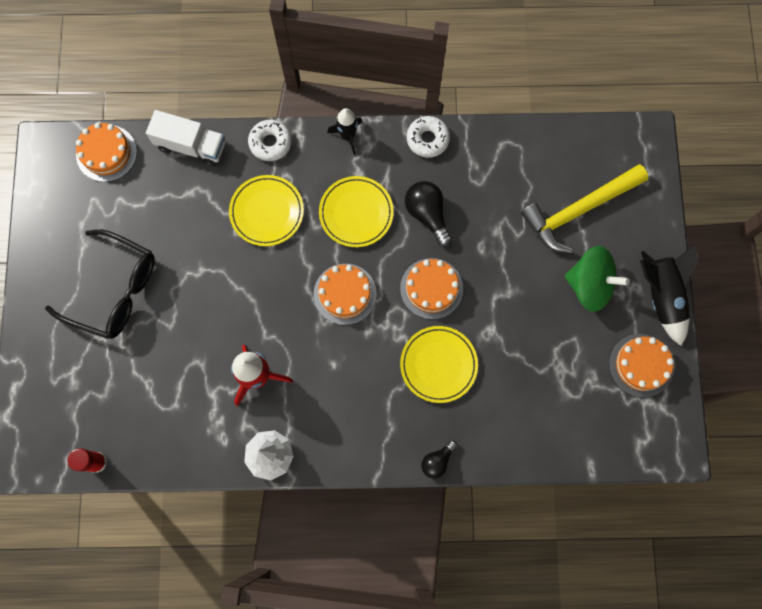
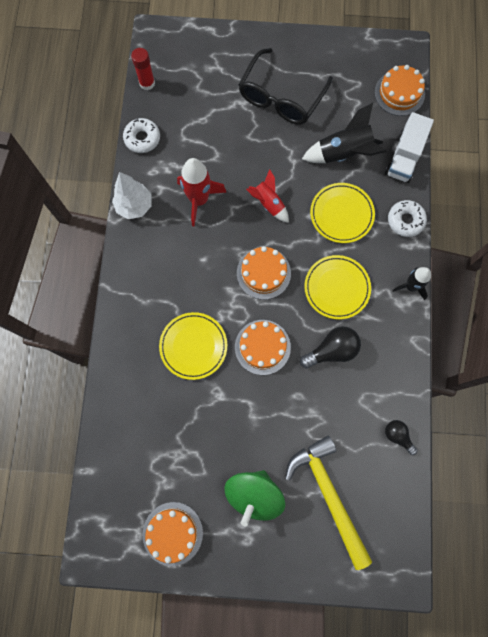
camera: 95 degrees right, 0 degrees up
white donut [407,116,450,158] -> white donut moved to [123,118,160,153]
black light bulb [421,440,458,479] -> black light bulb moved to [385,420,417,455]
black rocket [640,244,698,346] -> black rocket moved to [302,103,386,163]
none -> red rocket [246,169,289,223]

